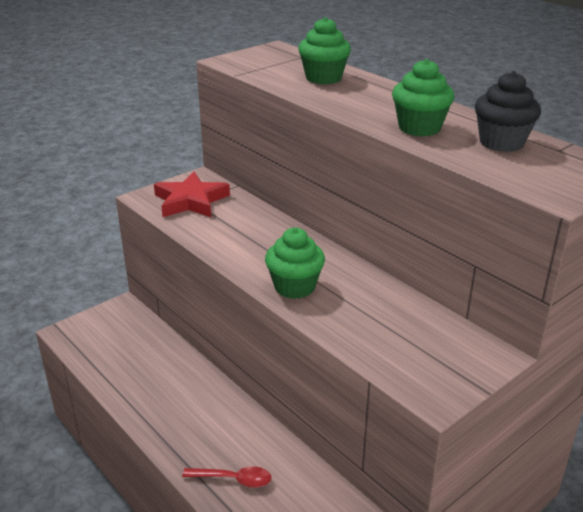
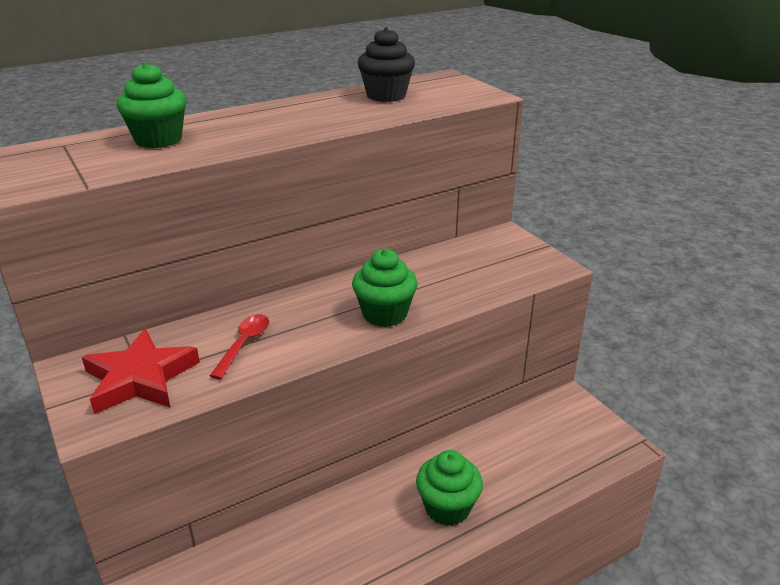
camera: 80 degrees left, 0 degrees up
red spoon [182,466,272,488] -> red spoon moved to [210,314,269,379]
green cupcake [392,59,454,137] -> green cupcake moved to [416,450,483,526]

